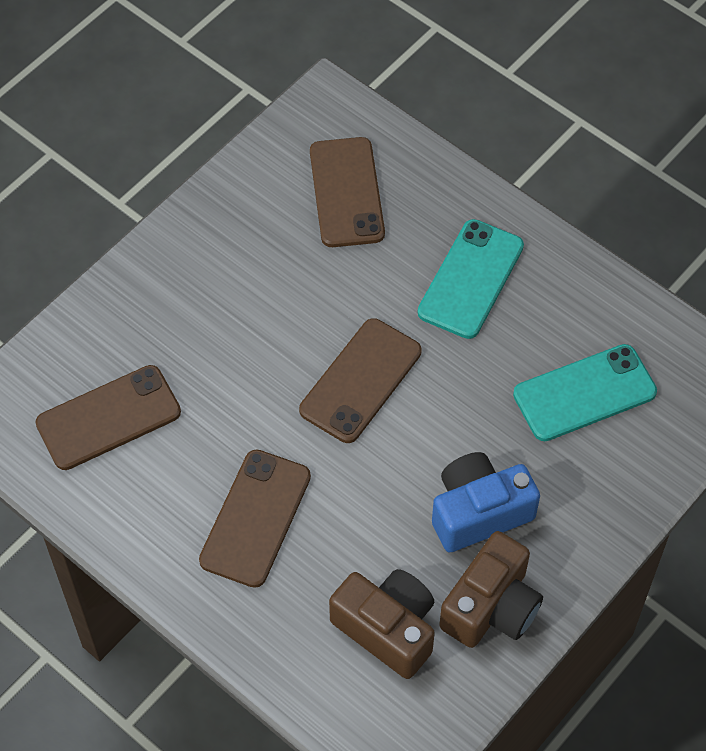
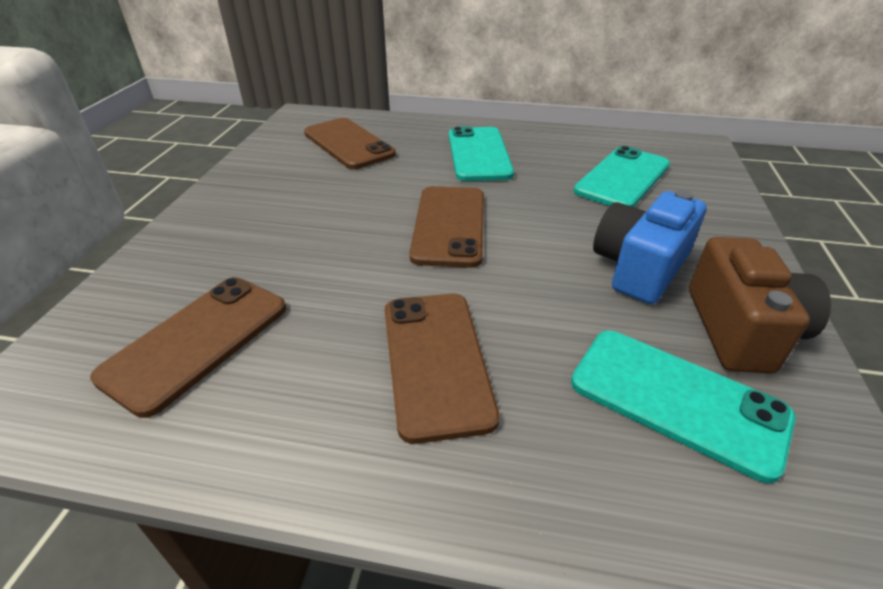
camera: 30 degrees left, 20 degrees down
brown camera [329,569,435,679] -> turquoise phone [571,331,796,483]

